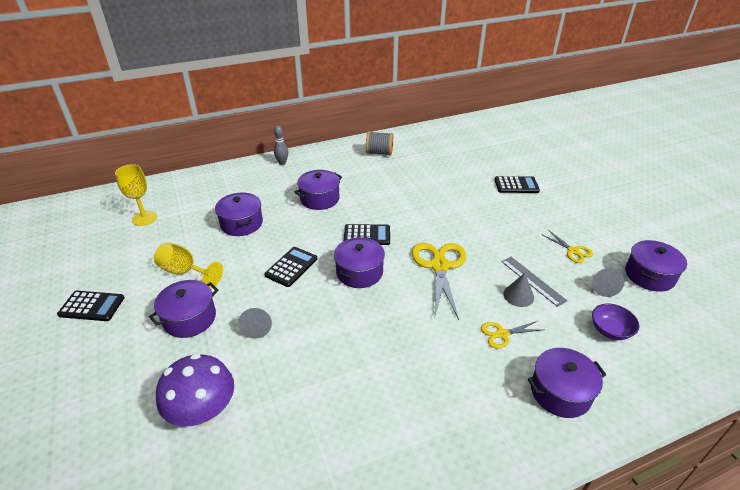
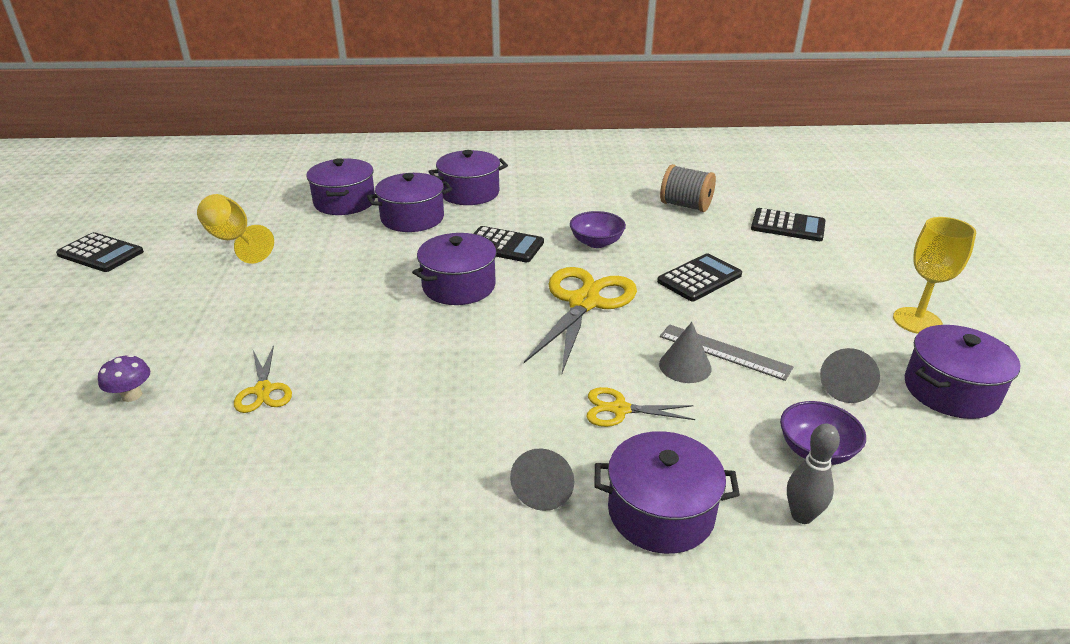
camera: 20 degrees right, 5 degrees down
yellow goblet [115,164,158,226] -> yellow goblet moved to [893,217,976,334]
purple pot [149,280,219,338] -> purple pot moved to [367,173,452,232]
purple mushroom [156,353,234,426] -> purple mushroom [98,354,150,402], size x0.45
grey cone [238,308,272,339] -> grey cone moved to [510,448,574,511]
black calculator [264,247,317,287] -> black calculator moved to [657,253,742,301]
grey bowling pin [274,126,288,165] -> grey bowling pin moved to [787,424,840,524]
grey spool [366,131,393,156] -> grey spool moved to [660,164,716,212]
grey ruler [501,257,567,307] -> grey ruler turned 45 degrees counterclockwise [660,324,793,381]
yellow scissors [541,230,593,263] -> yellow scissors moved to [234,345,292,413]
none -> purple bowl [570,211,626,248]

